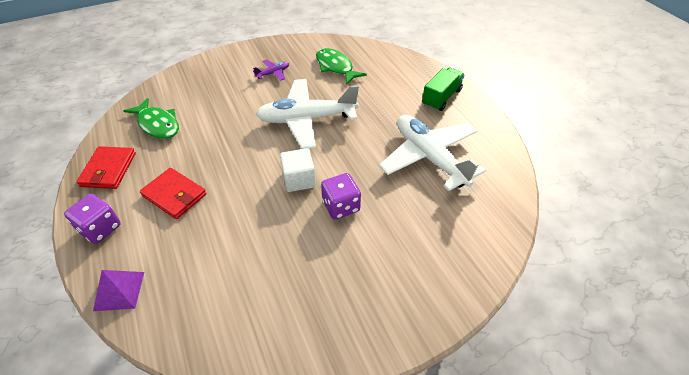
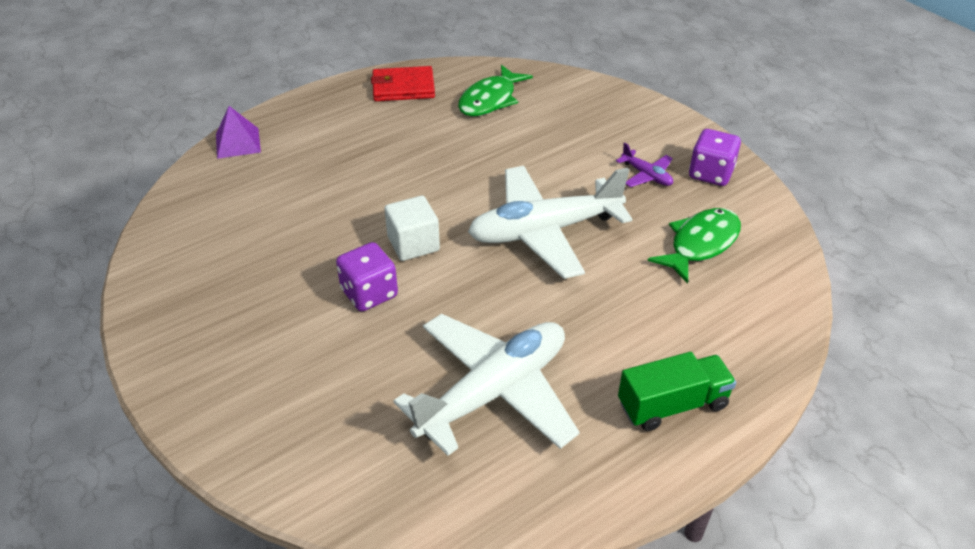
camera: 80 degrees right, 5 degrees down
purple dice [64,194,121,244] -> purple dice moved to [689,129,741,186]
red wallet [140,168,207,219] -> none
white plane [256,79,359,149] -> white plane turned 90 degrees counterclockwise [468,166,632,279]
green truck [422,68,465,111] -> green truck turned 45 degrees counterclockwise [618,352,736,431]

